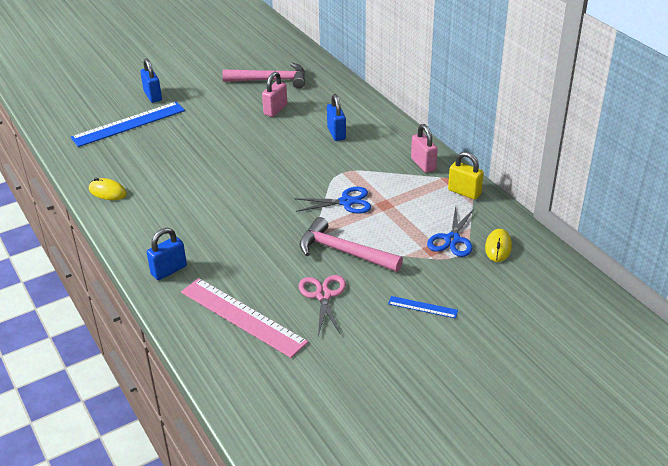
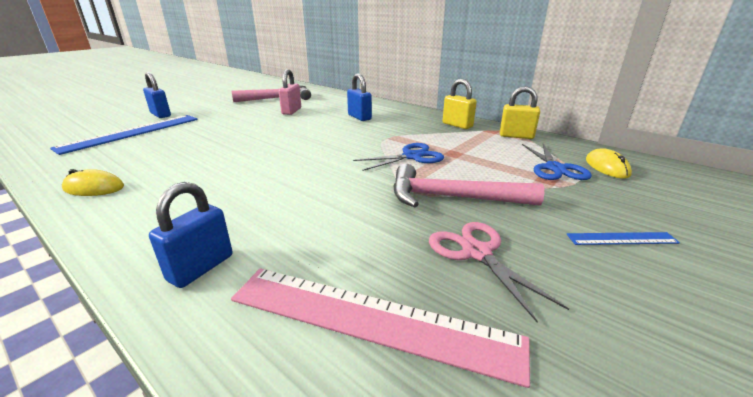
camera: 20 degrees left, 10 degrees down
pink padlock [411,124,438,173] -> yellow padlock [443,79,477,129]

